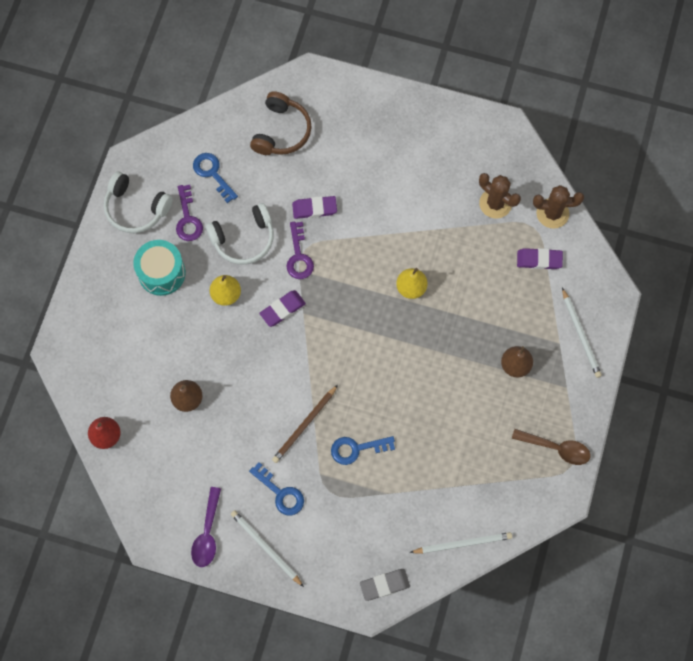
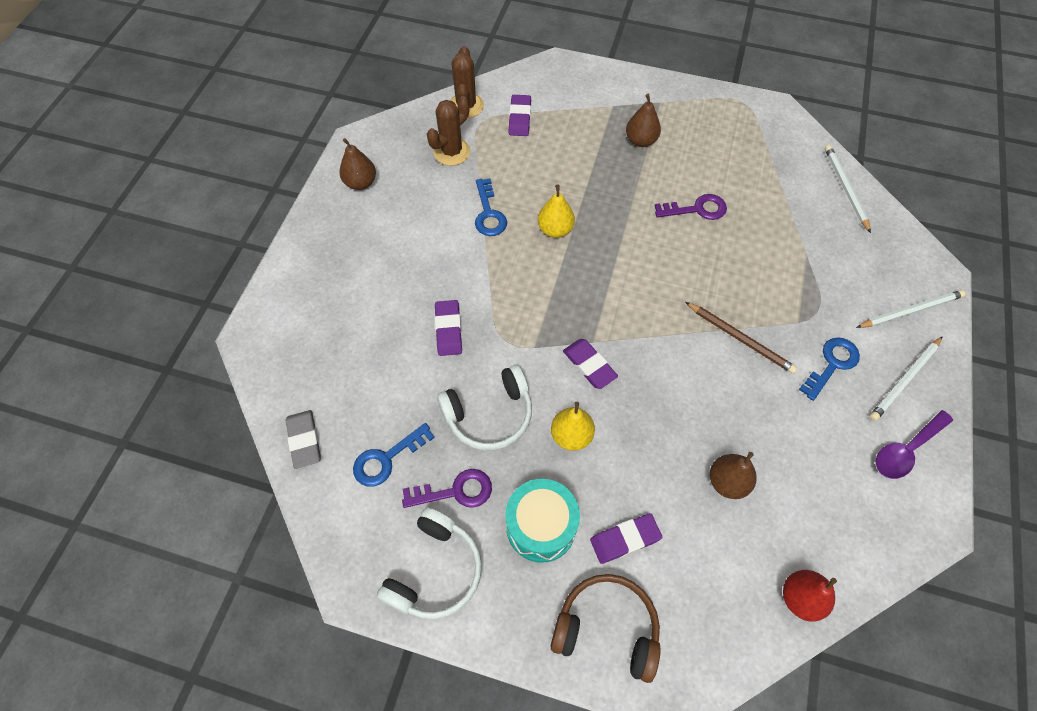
camera: 90 degrees left, 10 degrees down
purple spoon [191,487,221,567] -> purple spoon turned 135 degrees clockwise [876,410,953,479]
white headphones [206,203,274,265] -> white headphones turned 90 degrees clockwise [437,365,532,451]
brown headphones [250,91,312,155] -> brown headphones moved to [551,574,661,683]
purple key [286,222,314,279] -> purple key moved to [655,194,727,220]
blue key [331,436,395,465] -> blue key moved to [475,178,507,236]
grey eraser [360,569,410,601] -> grey eraser moved to [286,410,321,469]
brown spoon [512,429,591,465] -> none
white pencil [562,288,602,378] -> white pencil moved to [856,290,966,328]
none -> brown pear [339,138,376,190]
none -> purple eraser [590,513,662,564]

